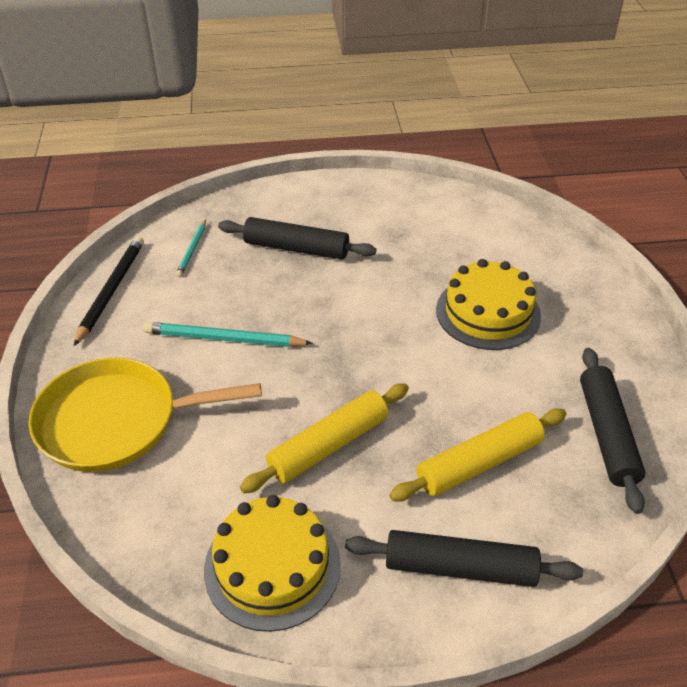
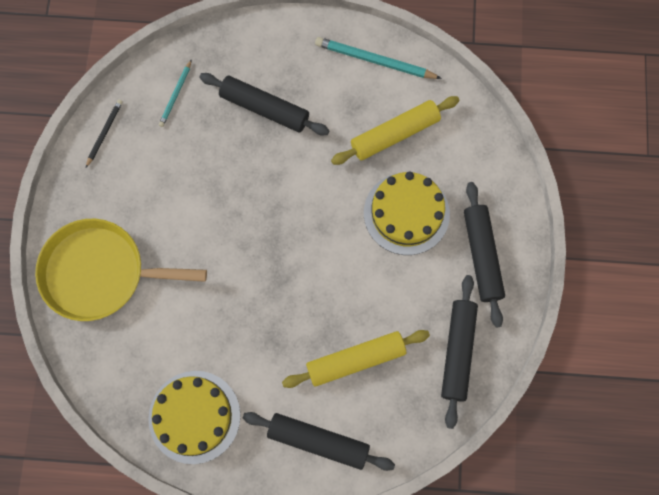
camera: 10 degrees right, 30 degrees up
black pencil [74,236,144,346] -> black pencil [86,99,123,168], size x0.58
turquoise pencil [144,322,313,347] -> turquoise pencil moved to [315,37,442,79]
yellow rolling pin [240,383,409,493] -> yellow rolling pin moved to [331,96,459,165]
none -> black rolling pin [464,182,505,328]

